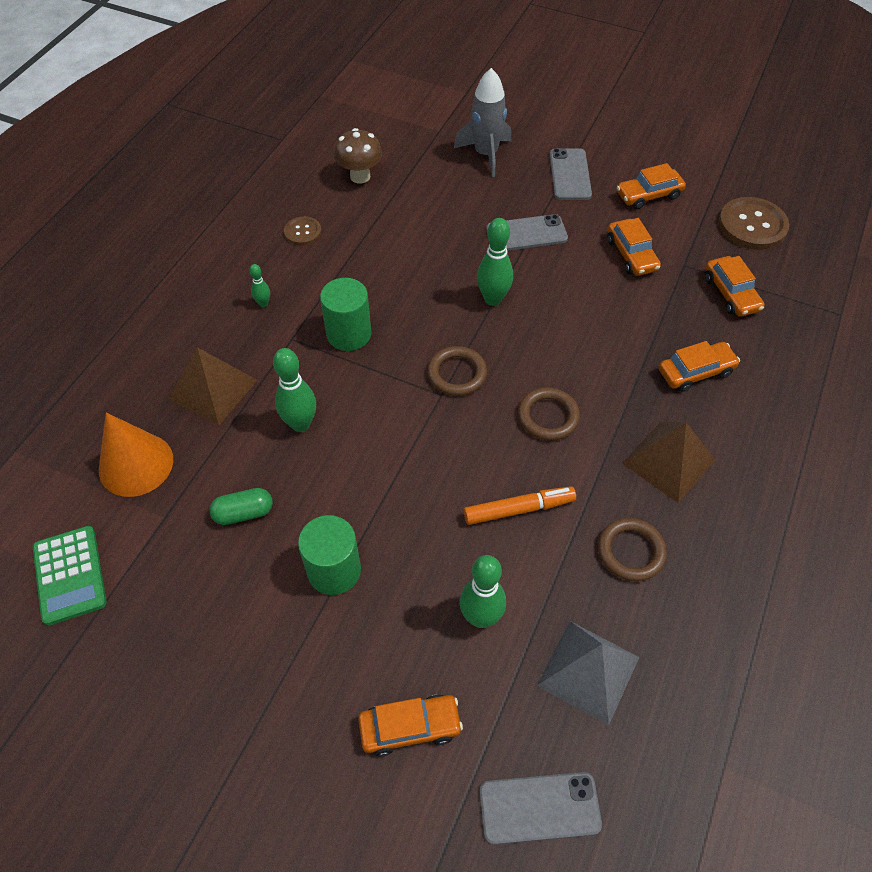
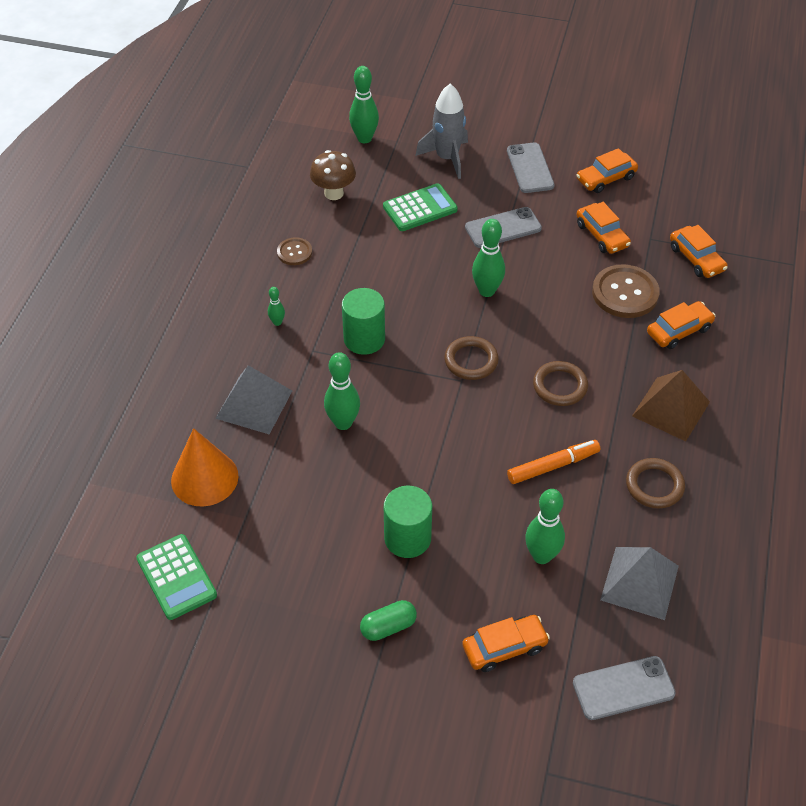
camera: 10 degrees left, 5 degrees down
brown pyramid [168,347,257,425] -> grey pyramid [215,365,292,434]
green capsule [209,488,273,525] -> green capsule moved to [360,600,417,641]
brown button [718,197,789,250] -> brown button moved to [592,264,660,318]
none -> green bowling pin [349,66,379,143]
none -> green calculator [383,183,458,231]

